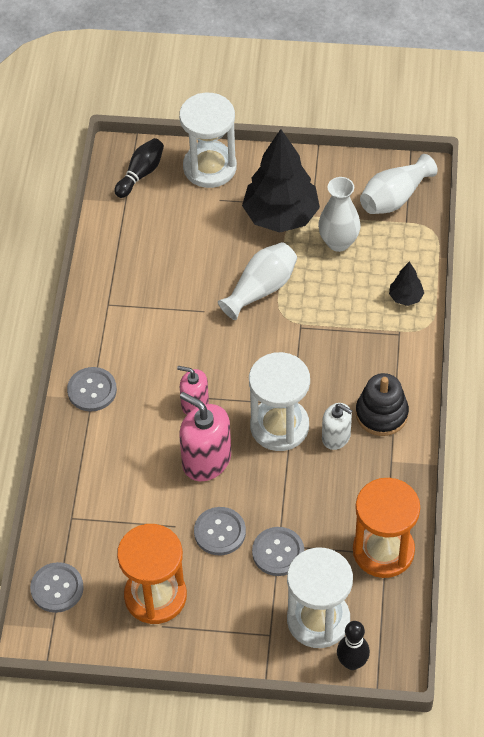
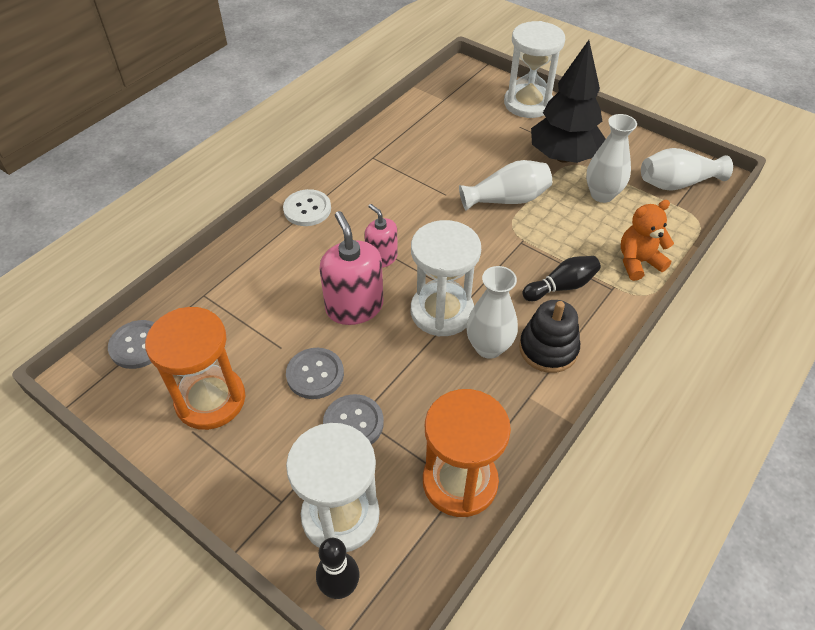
camera: 30 degrees right, 5 degrees down
grey button [67,367,117,412] -> white button [283,189,331,226]
black bowling pin [114,138,164,198] -> black bowling pin moved to [522,256,601,301]
white soap dispenser [322,403,352,450] -> white vase [466,266,518,359]
black tree [389,261,424,306] -> orange teddy bear [621,200,674,281]

